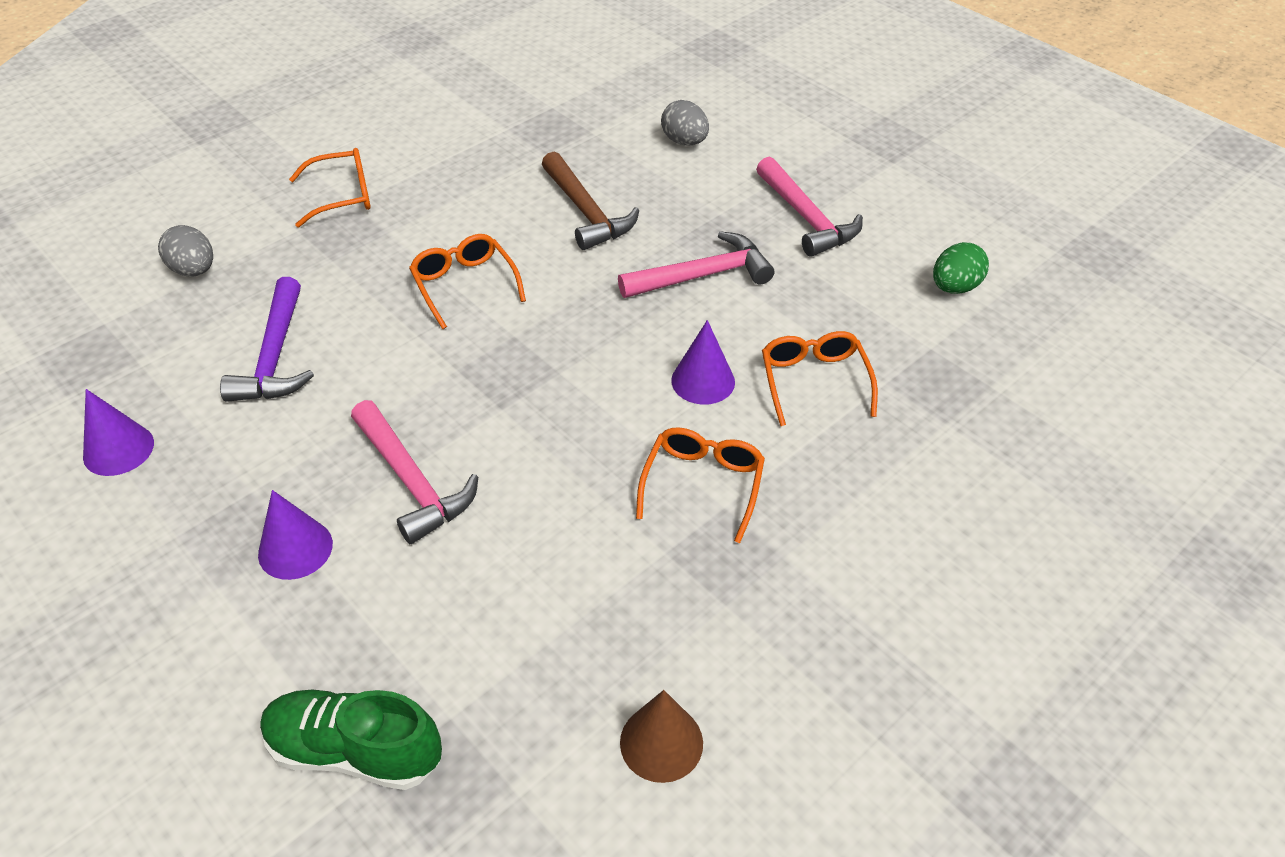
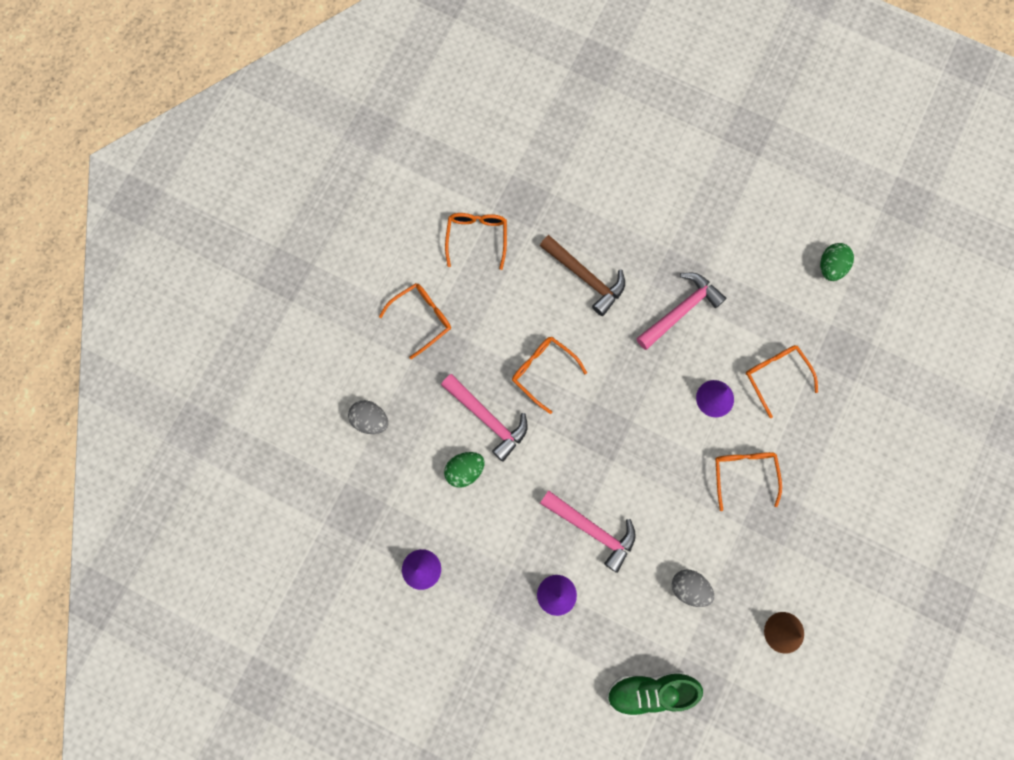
camera: 20 degrees left, 30 degrees up
purple hammer [220,277,314,402] -> green egg [444,452,484,488]
grey egg [661,100,709,145] -> grey egg moved to [672,569,714,607]
pink hammer [756,157,863,257] -> pink hammer moved to [441,374,528,462]
none -> orange glasses [445,213,507,270]

